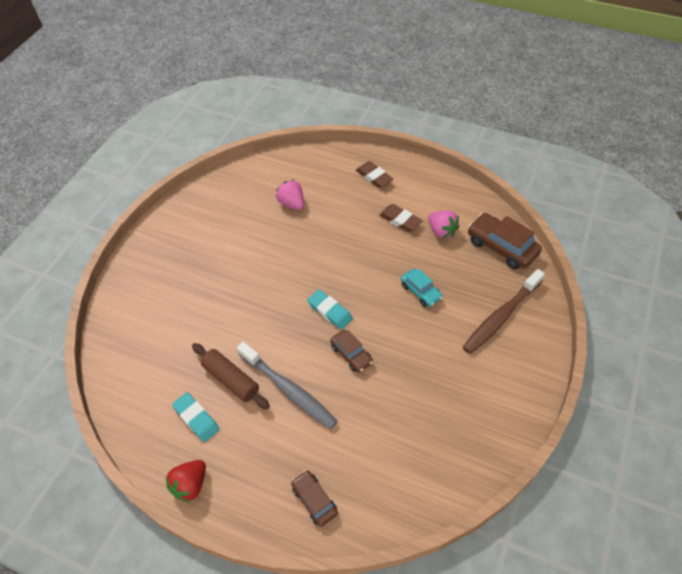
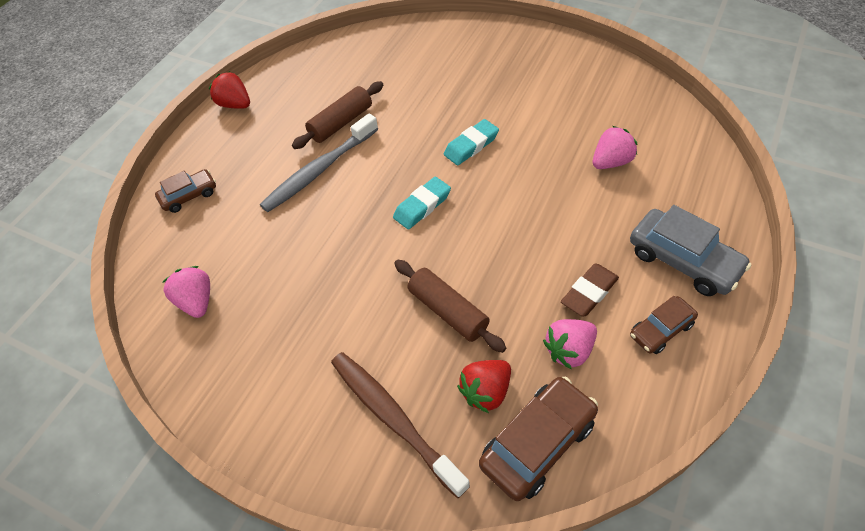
camera: 95 degrees right, 0 degrees up
turquoise eraser [172,392,220,442] -> turquoise eraser moved to [444,119,499,165]
brown car [330,330,373,372] -> brown car moved to [630,296,698,354]
brown eraser [356,161,393,188] -> grey car [630,205,751,296]
turquoise car [401,269,443,307] -> brown rolling pin [394,260,506,353]
none -> pink strawberry [162,266,210,318]
none -> red strawberry [457,360,511,413]

